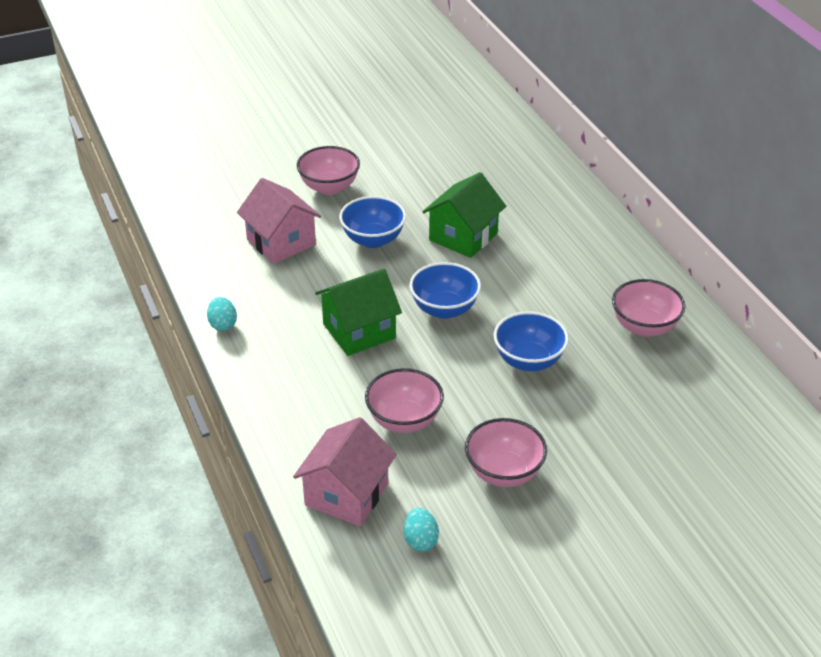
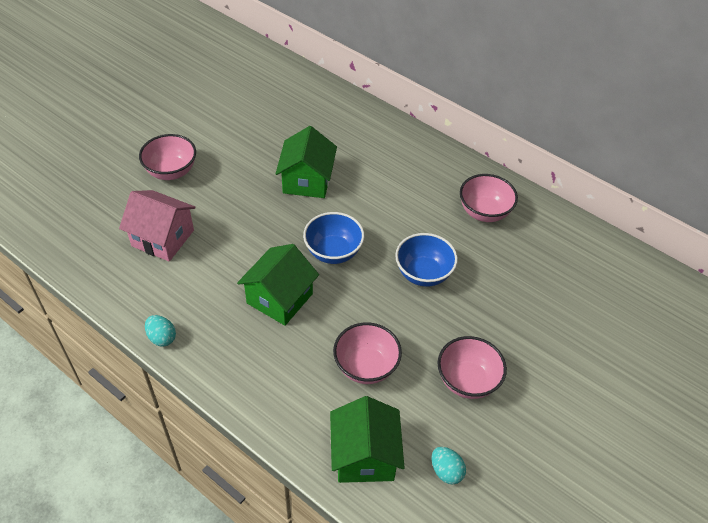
camera: 30 degrees left, 10 degrees up
pink house [293,417,397,526] -> green house [330,396,405,483]
blue bowl [339,196,406,248] -> none

